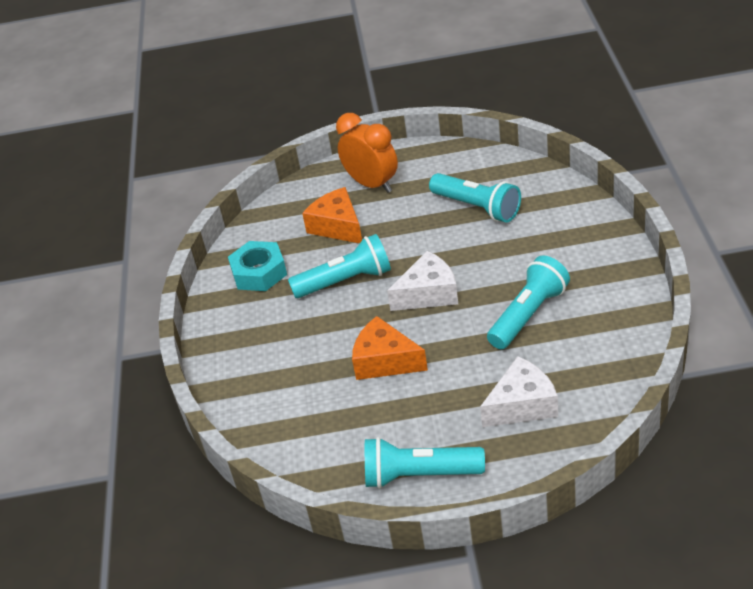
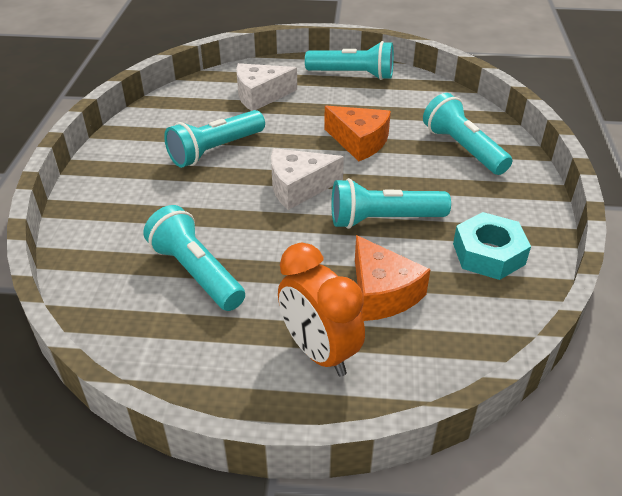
camera: 175 degrees left, 0 degrees up
none -> turquoise flashlight [423,93,512,175]

